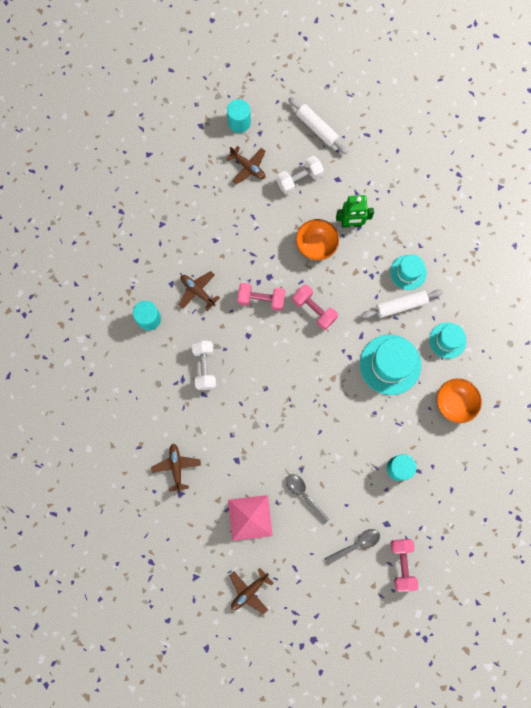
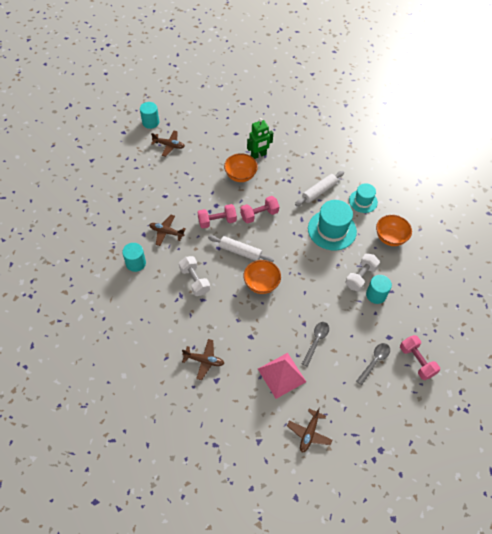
camera: 25 degrees left, 20 degrees down
brown plane [151,444,201,492] -> brown plane turned 135 degrees clockwise [182,339,225,380]
white dumbbell [277,156,324,195] -> white dumbbell moved to [345,253,380,292]
grey spoon [286,474,329,524] -> grey spoon turned 90 degrees clockwise [302,322,329,367]
white rolling pin [288,97,348,154] -> white rolling pin moved to [208,235,274,262]
pink dumbbell [292,285,338,330] -> pink dumbbell turned 45 degrees counterclockwise [240,196,279,223]
turquoise hat [390,255,427,290] -> none
none -> orange bowl [243,260,281,294]

